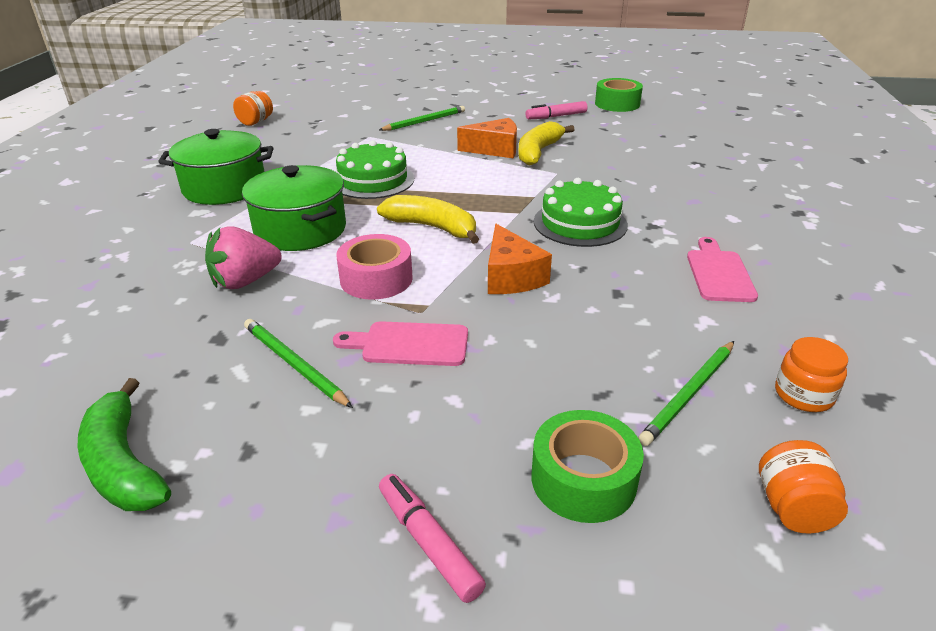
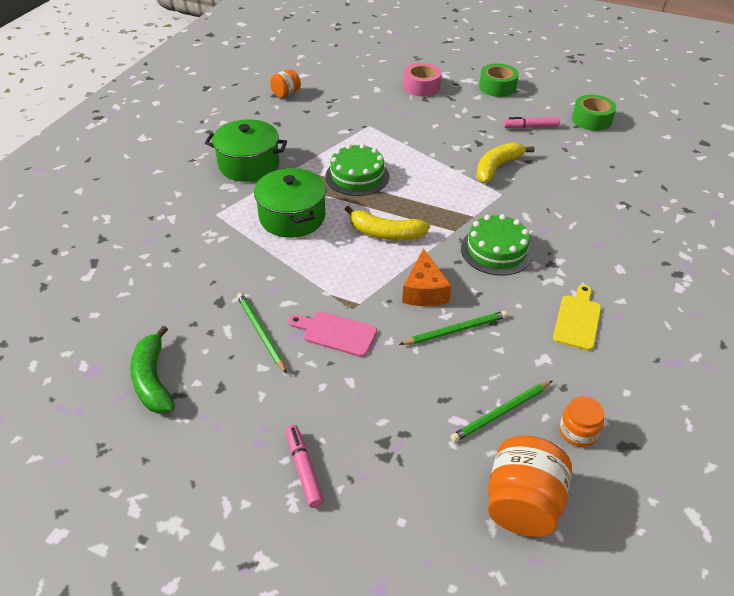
camera: 15 degrees right, 10 degrees up
pink strawberry [205,226,282,289] -> none
pink tape [336,234,413,300] -> pink tape moved to [403,63,442,96]
yellow banana [377,195,479,244] -> yellow banana turned 150 degrees clockwise [345,206,430,241]
green pencil [379,106,465,131] -> green pencil moved to [399,311,508,345]
orange cheese [457,118,517,158] -> none
green tape [532,410,644,523] -> green tape moved to [479,63,519,97]
pink cutting board [687,237,758,302] -> yellow cutting board [553,284,601,351]
orange jar [759,440,848,534] -> orange jar [488,436,572,537], size x1.76

